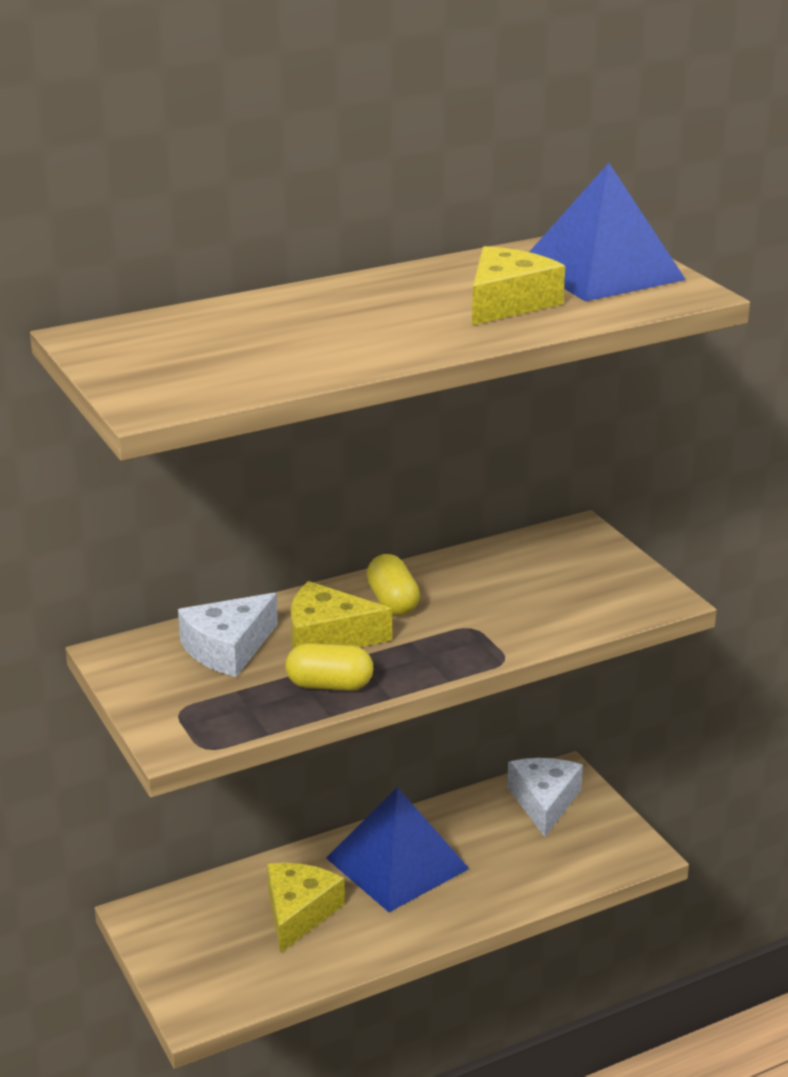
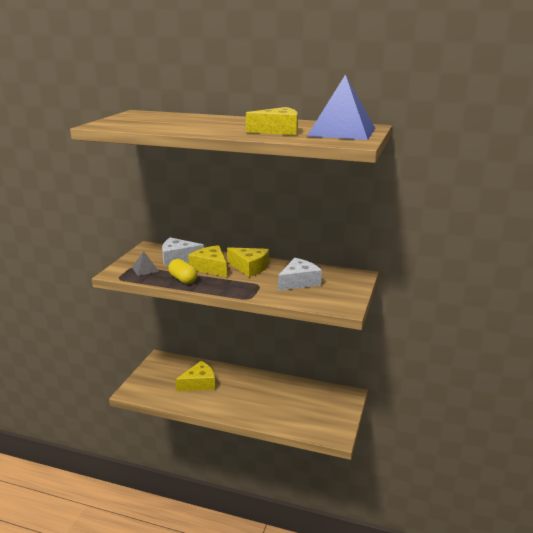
camera: 45 degrees right, 5 degrees down
blue pyramid [326,787,469,912] -> none
yellow capsule [366,554,420,615] -> yellow cheese [227,247,269,277]
white cheese [507,758,583,837] -> white cheese moved to [278,258,322,291]
none -> grey pyramid [132,251,159,276]

